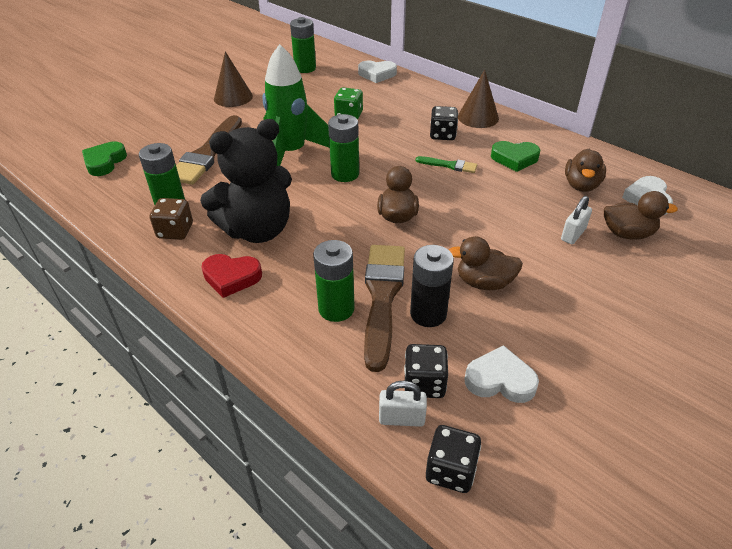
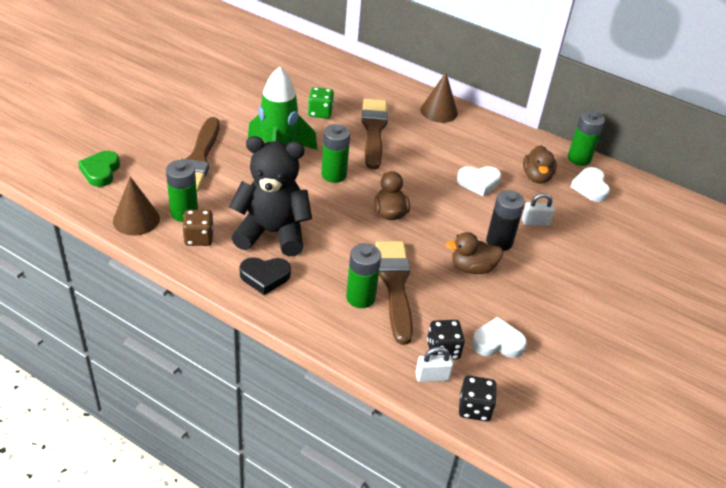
camera: 15 degrees left, 0 degrees up
black teddy bear [200,119,292,243] -> black teddy bear turned 135 degrees counterclockwise [229,136,312,256]
red heart [201,254,262,298] -> black heart [240,257,291,295]
brown cone [214,51,253,107] -> brown cone moved to [113,177,160,236]
green battery [290,17,316,73] -> green battery moved to [568,111,605,166]
white heart [358,60,397,83] -> white heart moved to [457,166,501,196]
black battery [410,245,454,327] -> black battery moved to [486,190,525,251]
green brush [416,156,477,173] -> none
black dice [430,106,458,140] -> none
green heart [491,141,540,172] -> none
white padlock [561,196,592,244] -> white padlock turned 60 degrees clockwise [522,193,555,226]
brown duck [604,191,678,239] -> none
none -> brown brush [361,99,388,170]

